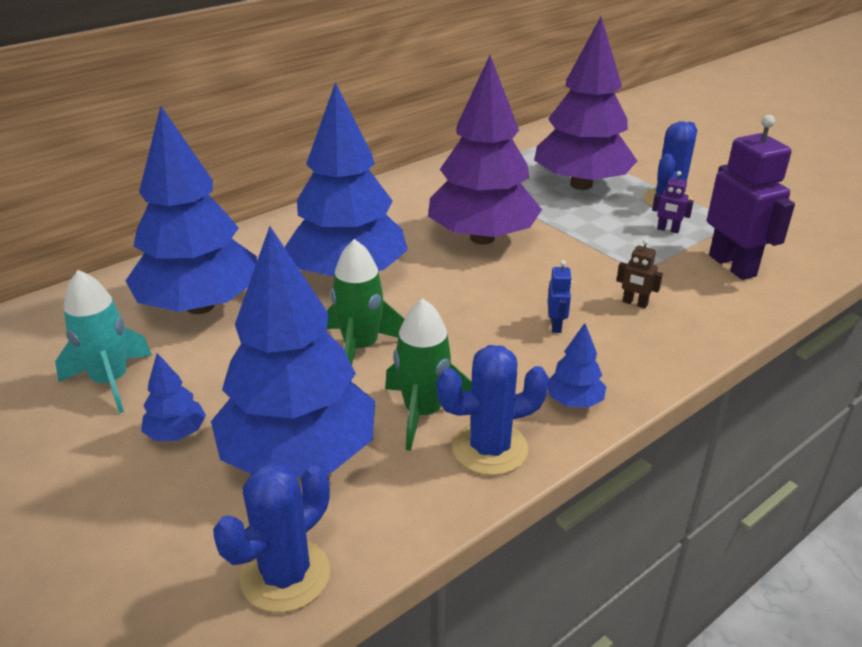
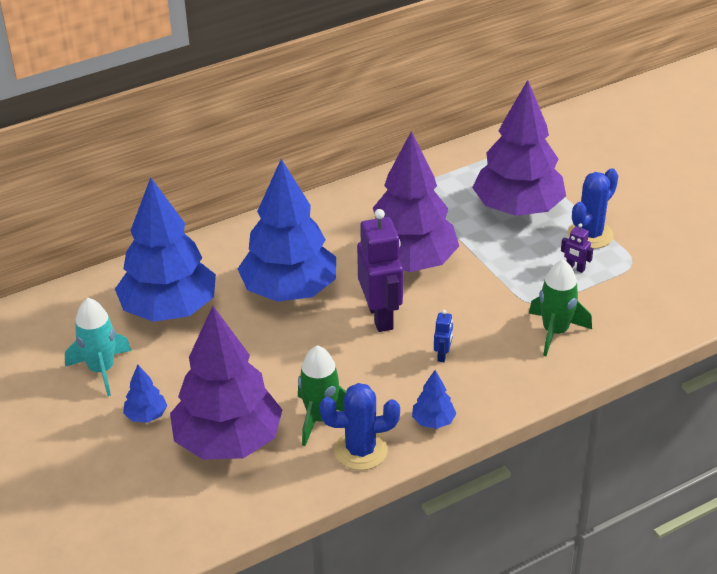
camera: 10 degrees right, 5 degrees up
blue tree [211,226,375,478] -> purple tree [170,306,282,460]
blue cactus [213,462,330,613] -> none
green rocket [327,239,405,365] -> green rocket moved to [529,260,592,357]
brown robot [616,239,663,308] -> none
purple robot [707,115,795,280] -> purple robot moved to [357,209,403,332]

